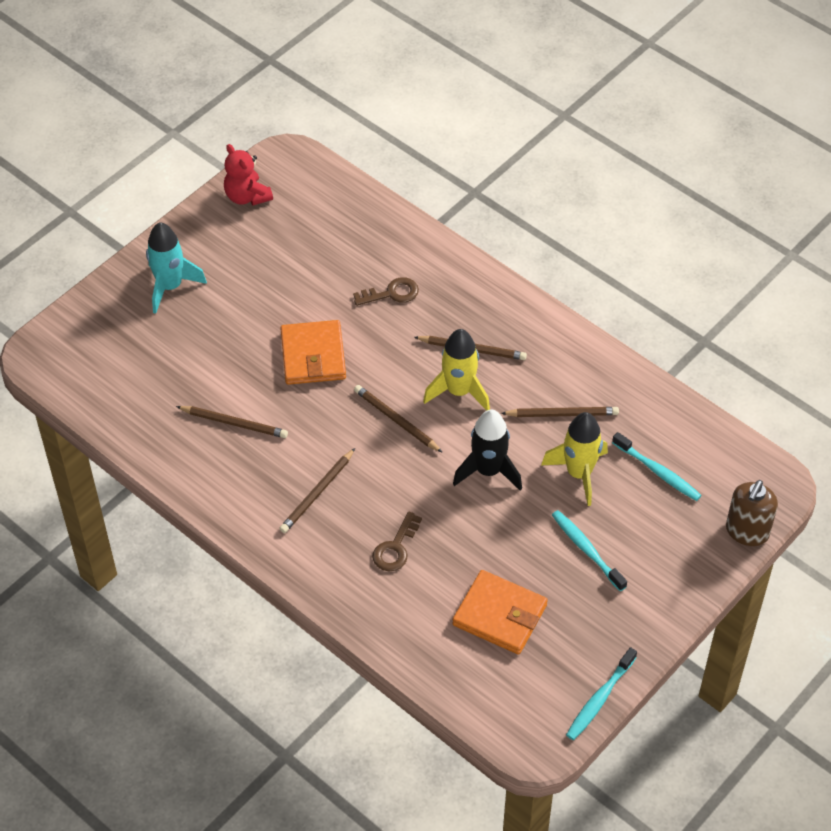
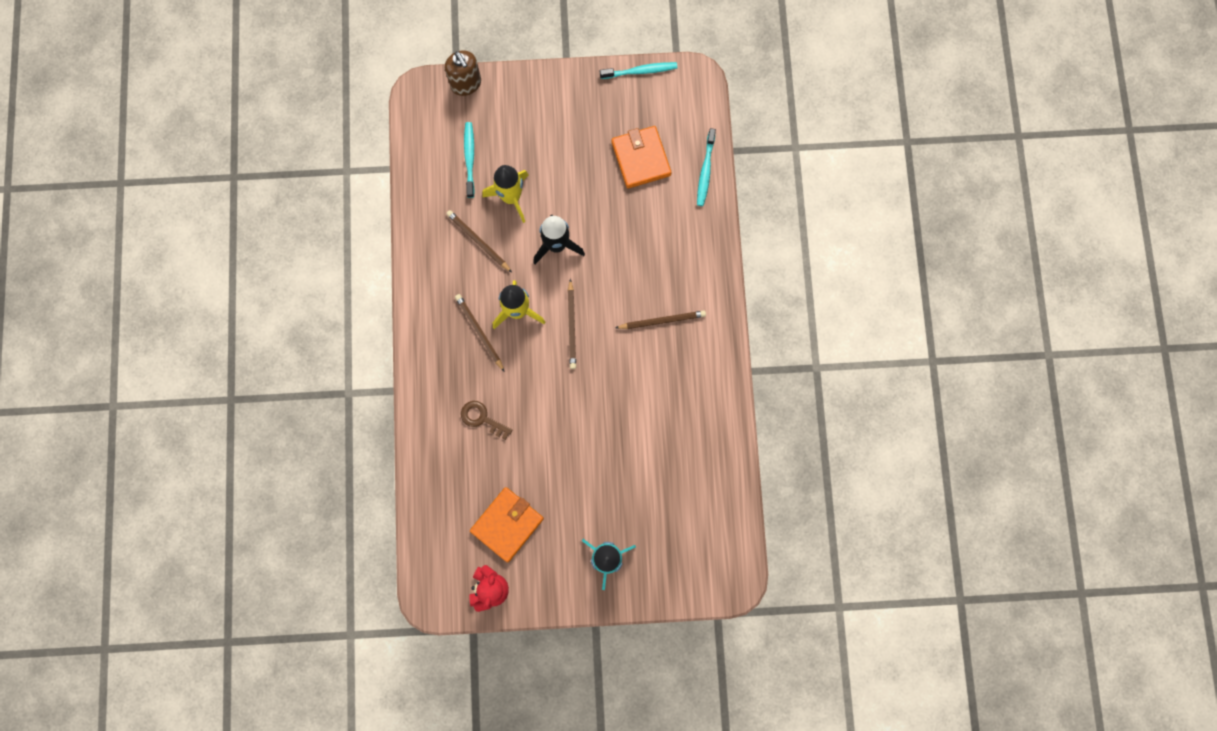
camera: 135 degrees left, 25 degrees up
brown pencil [176,406,288,438] -> none
orange wallet [280,320,346,385] -> orange wallet moved to [470,487,544,562]
brown key [372,512,422,571] -> none
turquoise toothbrush [552,510,627,591] -> turquoise toothbrush moved to [697,128,716,206]
brown soap dispenser [726,480,778,546] -> brown soap dispenser turned 75 degrees clockwise [445,50,481,96]

